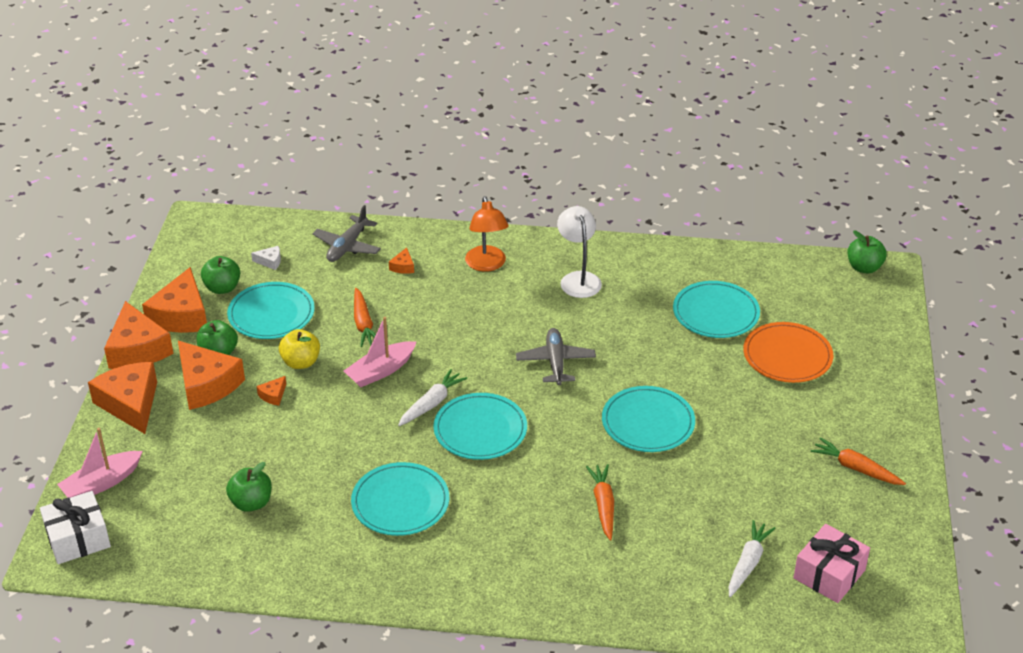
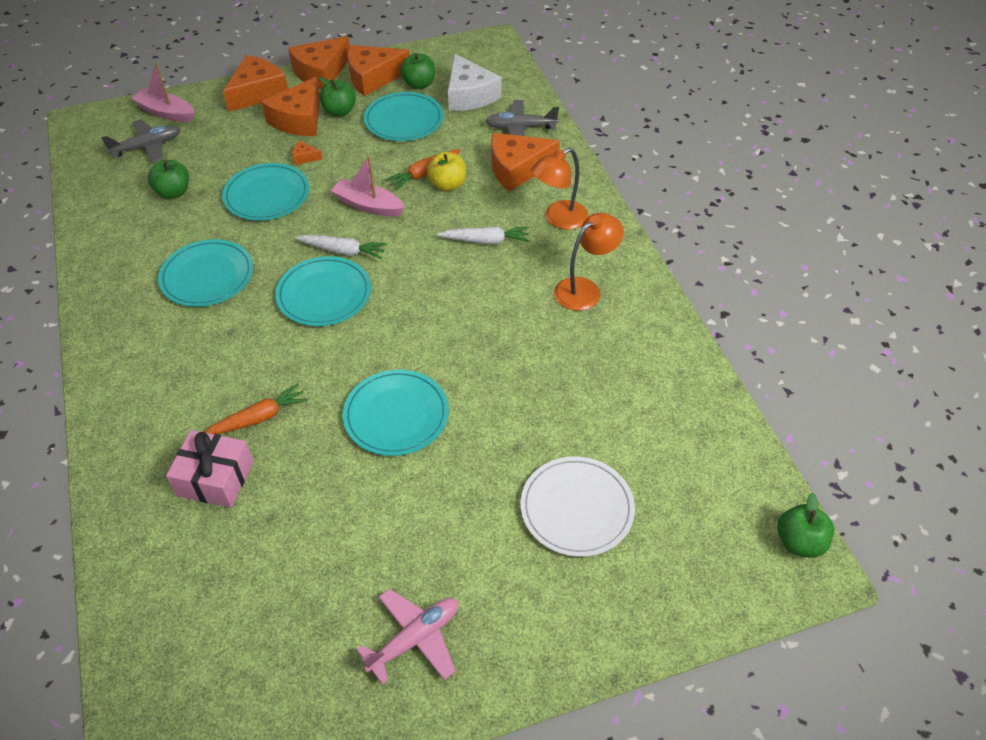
camera: 65 degrees right, 10 degrees up
white gift [40,491,111,564] -> none
white cheese [251,246,281,270] -> white cheese [448,54,502,111], size x2.38
yellow apple [279,329,320,369] -> yellow apple moved to [427,152,466,191]
orange cheese [389,247,414,274] -> orange cheese [491,133,560,192], size x2.38
grey plane [516,328,596,385] -> grey plane moved to [101,119,180,162]
white lamp [557,206,602,298] -> orange lamp [554,213,624,311]
turquoise plate [673,281,760,338] -> turquoise plate moved to [222,163,309,221]
white carrot [728,520,776,597] -> white carrot moved to [437,227,530,244]
orange plate [743,322,833,383] -> white plate [521,456,635,557]
pink gift [793,524,870,603] -> pink gift moved to [166,430,253,508]
orange carrot [811,437,906,485] -> pink plane [356,588,459,685]

